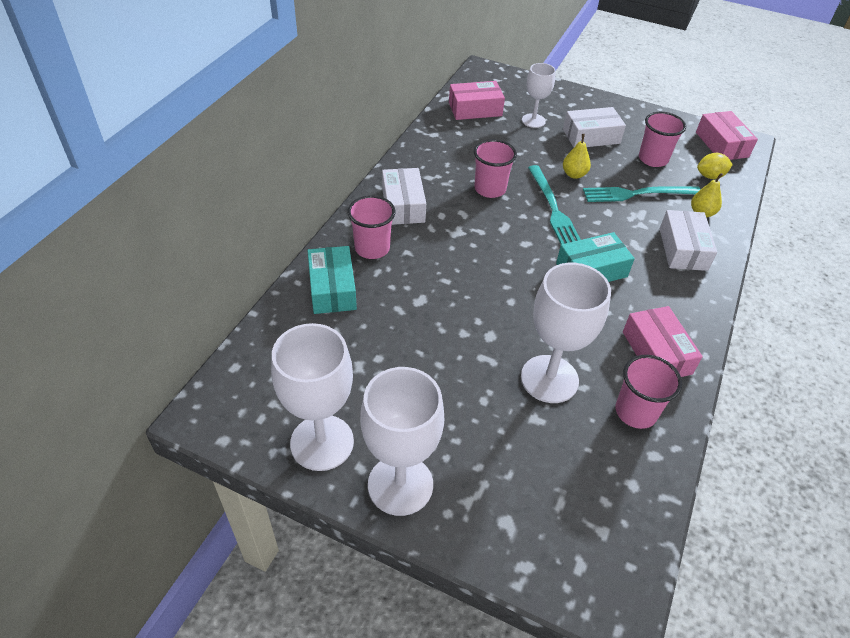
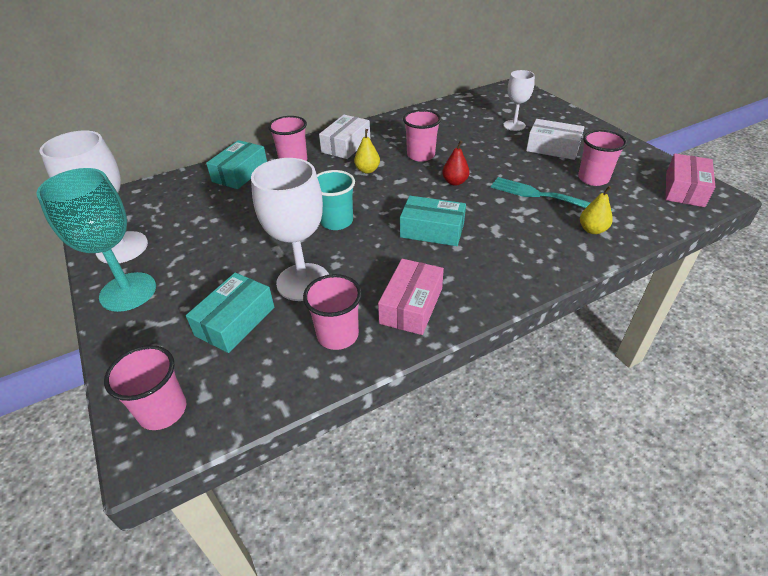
camera: 40 degrees right, 5 degrees down
white goblet [360,367,444,516] -> turquoise goblet [36,168,156,312]
pink box [449,81,505,120] -> none
turquoise fork [528,165,581,244] -> red pear [442,141,470,186]
yellow pear [563,134,591,179] -> yellow pear moved to [354,129,380,173]
white box [660,210,717,271] -> none
yellow lemon [697,153,733,179] -> none
none -> pink cup [104,345,186,430]
none -> turquoise box [186,272,274,353]
none -> turquoise cup [317,170,355,230]

